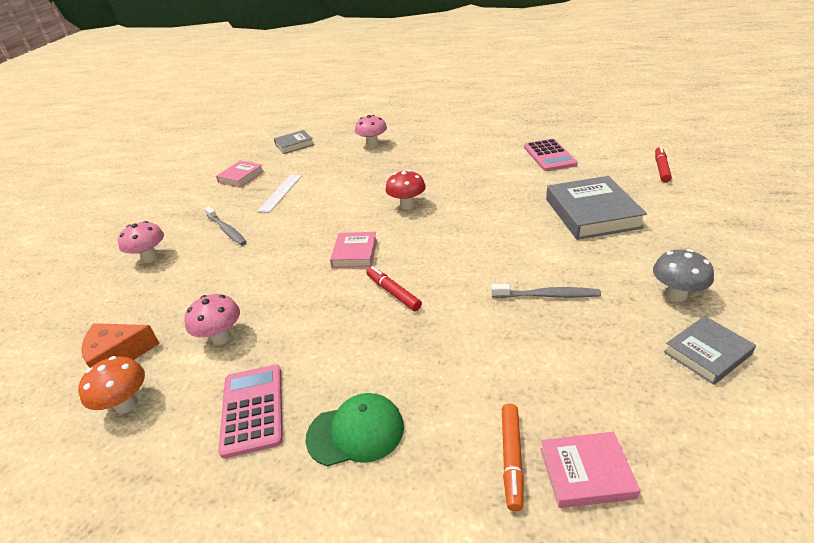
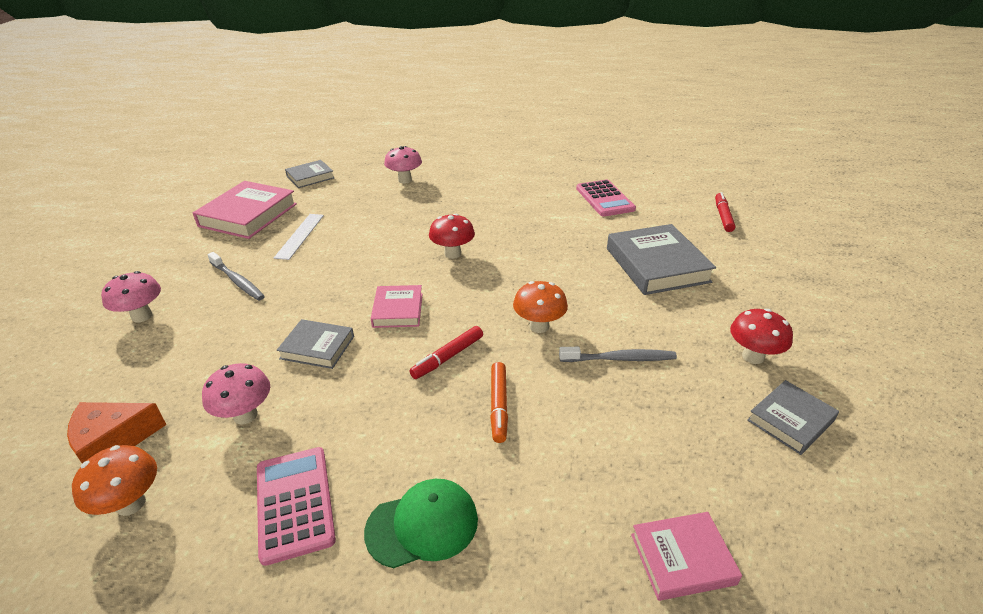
camera: 10 degrees left, 0 degrees up
pink book [216,161,264,188] -> pink book [193,181,297,239], size x1.75
red marker [366,266,422,311] -> red marker turned 90 degrees counterclockwise [409,326,483,379]
orange marker [502,404,524,511] -> orange marker moved to [490,362,508,443]
grey mushroom [653,249,714,302] -> red mushroom [730,309,793,364]
none -> grey book [277,319,354,369]
none -> orange mushroom [513,281,568,333]

